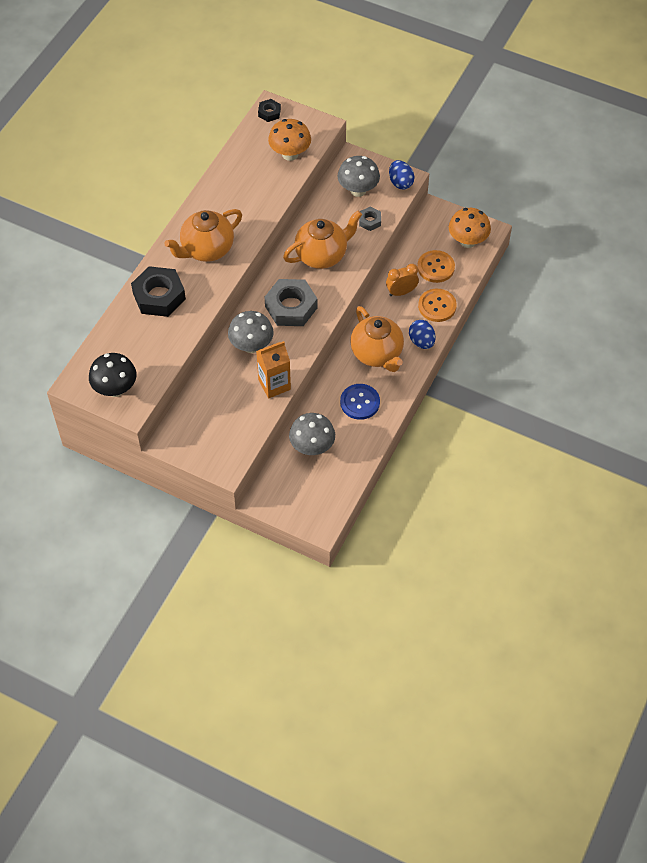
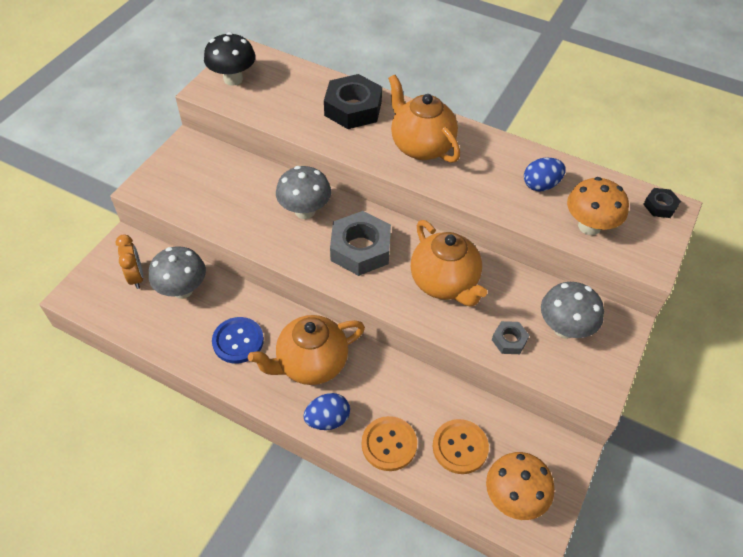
camera: 90 degrees right, 5 degrees down
orange carton [256,341,291,398] -> none
orange clock [386,264,419,296] -> orange clock moved to [116,234,143,289]
blue egg [389,160,414,189] -> blue egg moved to [524,158,566,191]

